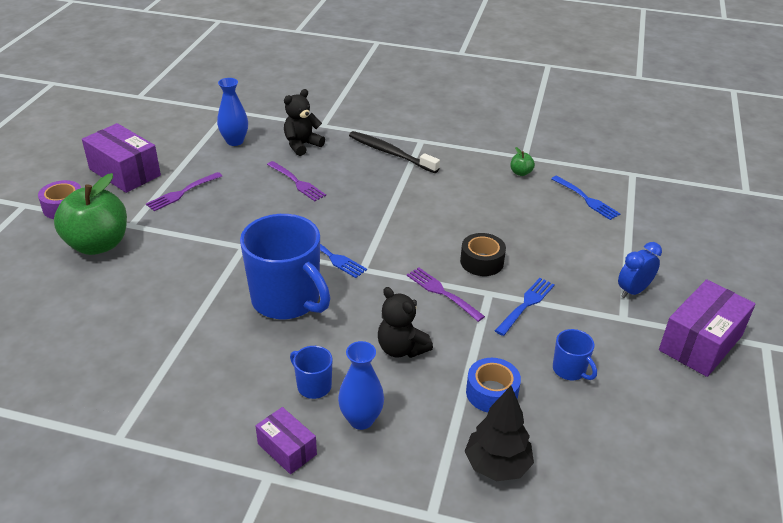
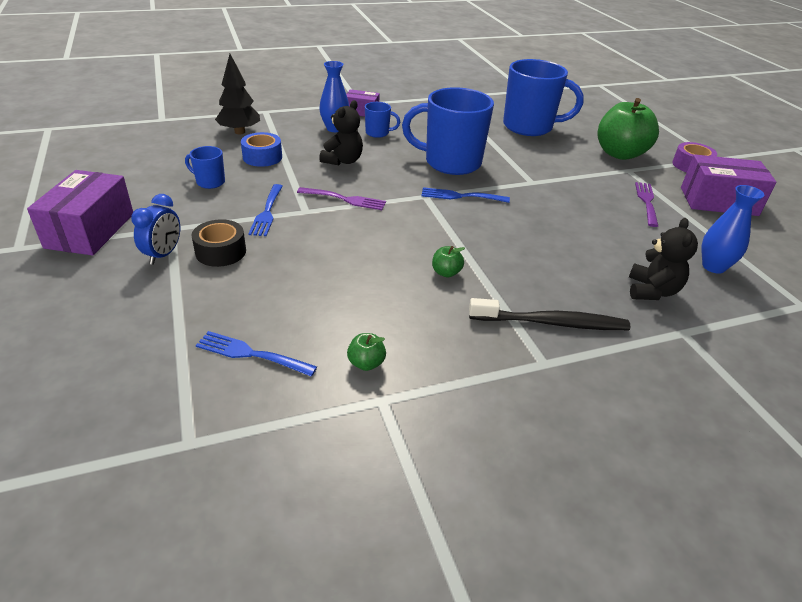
camera: 145 degrees right, 0 degrees up
purple fork [267,161,326,201] -> none
black teddy bear [378,287,433,358] -> black teddy bear turned 105 degrees clockwise [319,100,363,165]
black tape [460,233,506,276] -> black tape moved to [192,219,246,267]
none -> green apple [432,246,465,277]
none -> blue mug [503,59,583,136]

